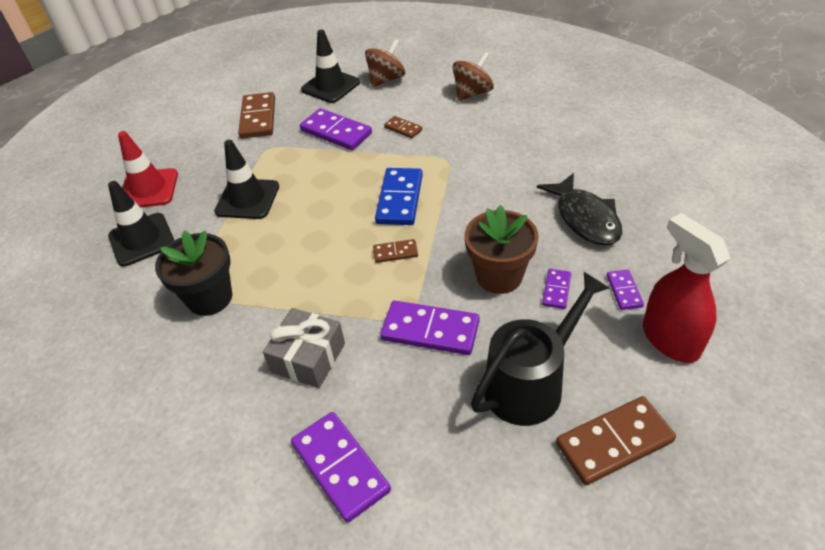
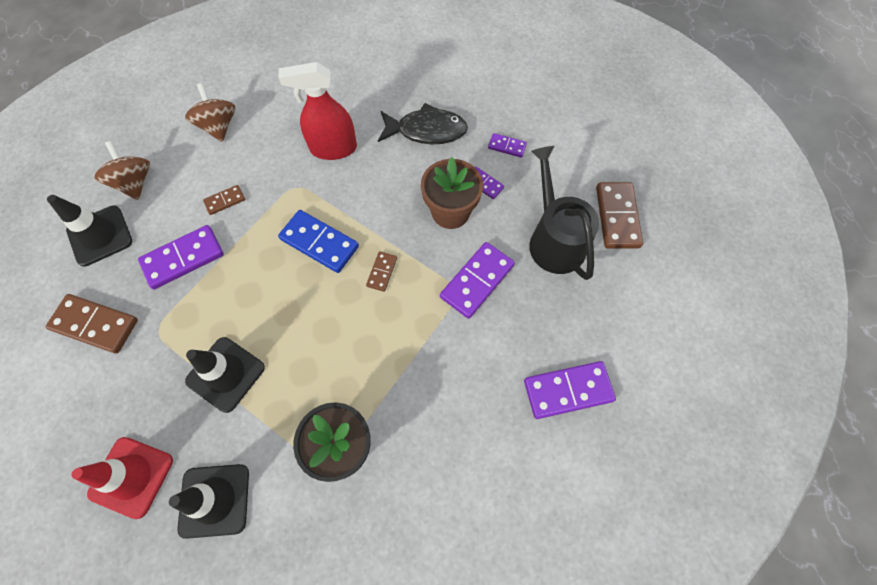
camera: 70 degrees left, 20 degrees up
grey gift [263,308,345,388] -> none
red spray bottle [643,213,731,363] -> red spray bottle moved to [279,62,357,160]

